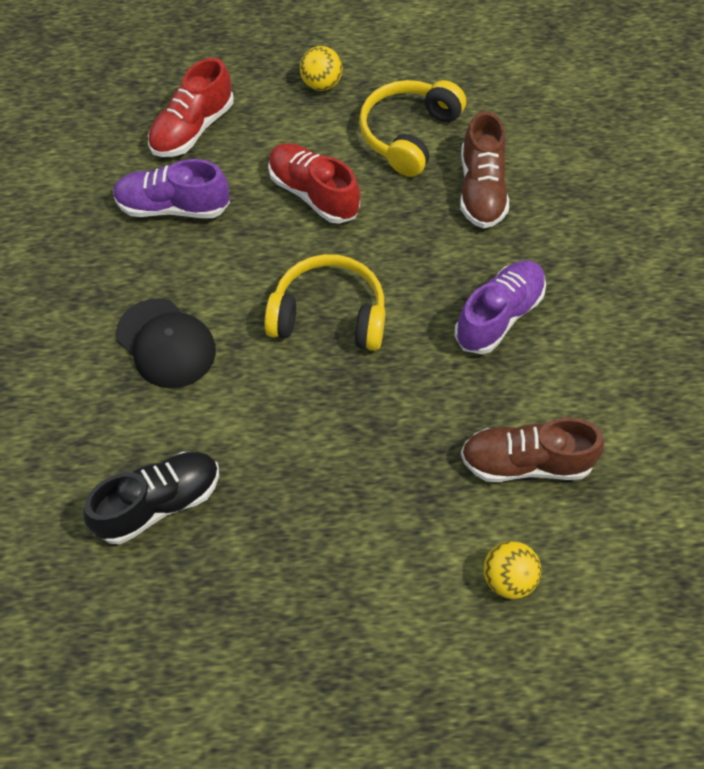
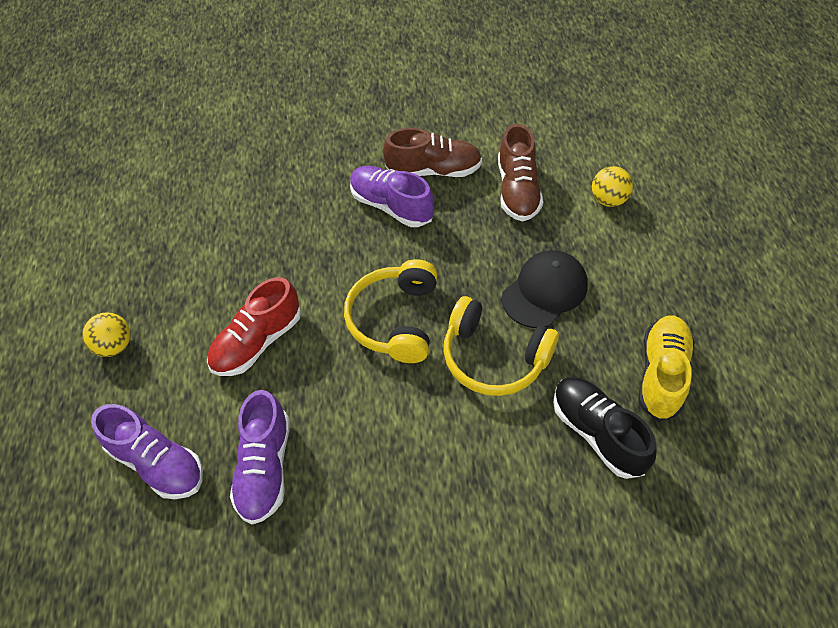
camera: 90 degrees left, 5 degrees down
black cap [116,298,216,389] -> black cap moved to [502,250,588,328]
red shoe [148,58,234,157] -> purple shoe [91,404,203,499]
yellow headphones [359,80,466,177] -> yellow headphones moved to [443,296,559,396]
brown shoe [460,111,509,229] -> brown shoe moved to [383,128,482,177]
none -> yellow shoe [638,316,695,421]

